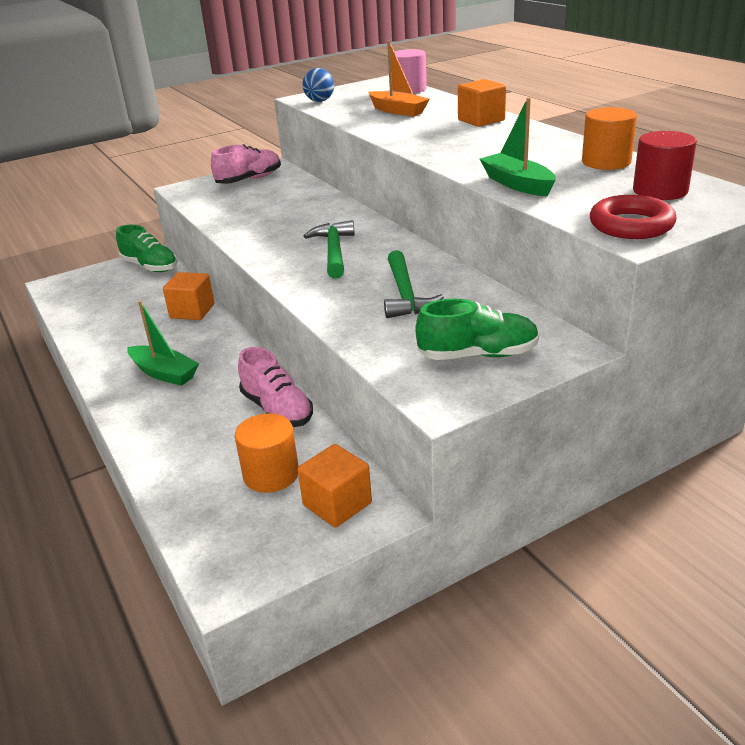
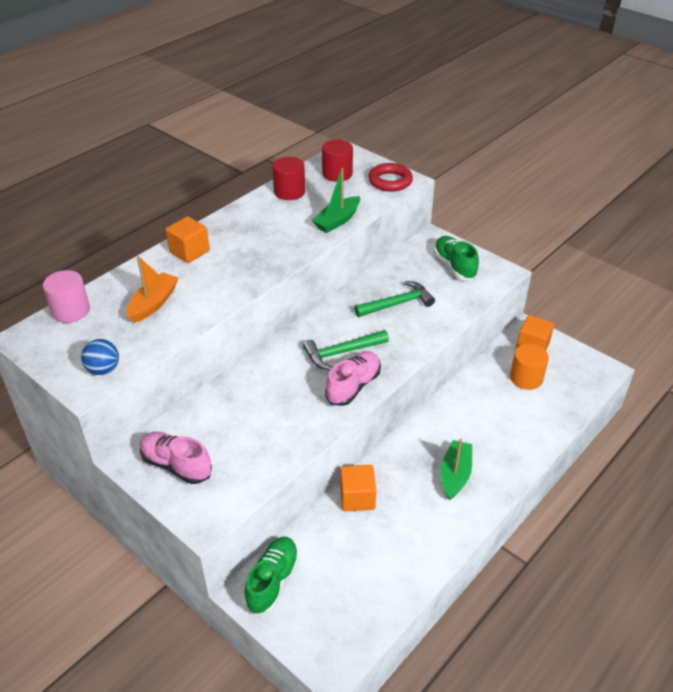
camera: 110 degrees left, 10 degrees up
pink shoe [238,347,313,427] -> pink shoe moved to [325,351,381,406]
orange cylinder [582,107,637,170] -> red cylinder [272,157,305,200]

